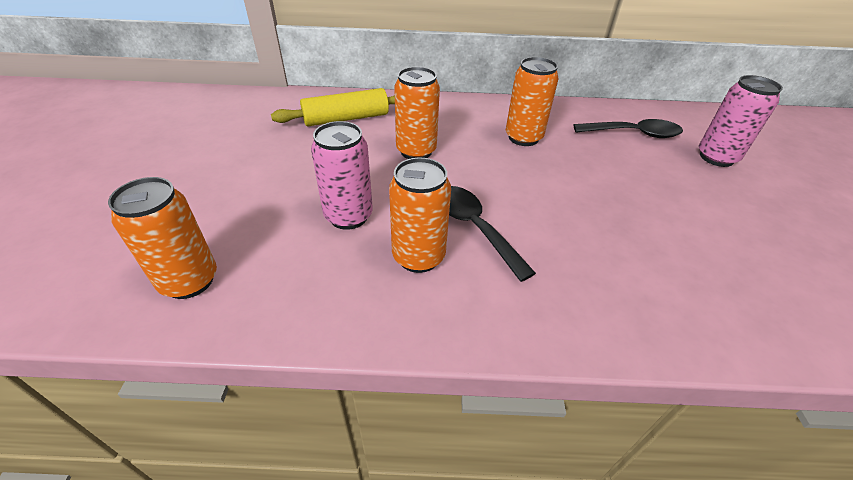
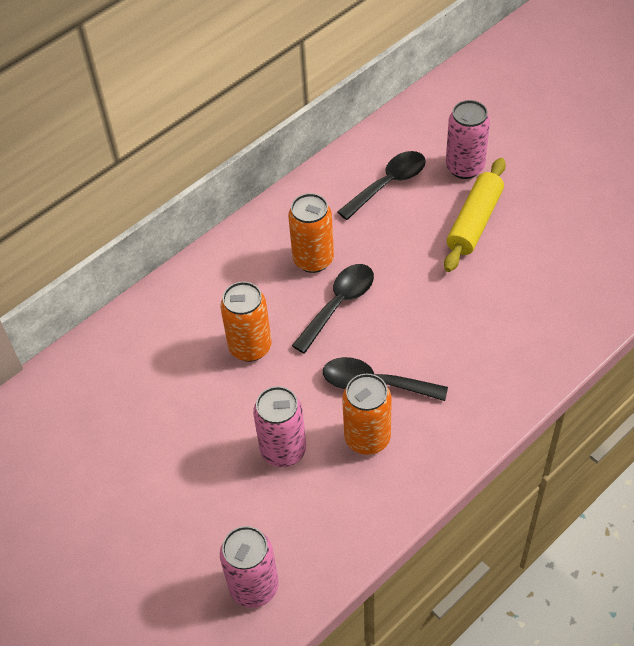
camera: 40 degrees left, 10 degrees up
orange can [108,177,217,299] -> pink can [220,526,279,608]
yellow rolling pin [271,88,395,126] -> yellow rolling pin moved to [444,158,506,272]
none -> black spoon [292,264,374,354]

